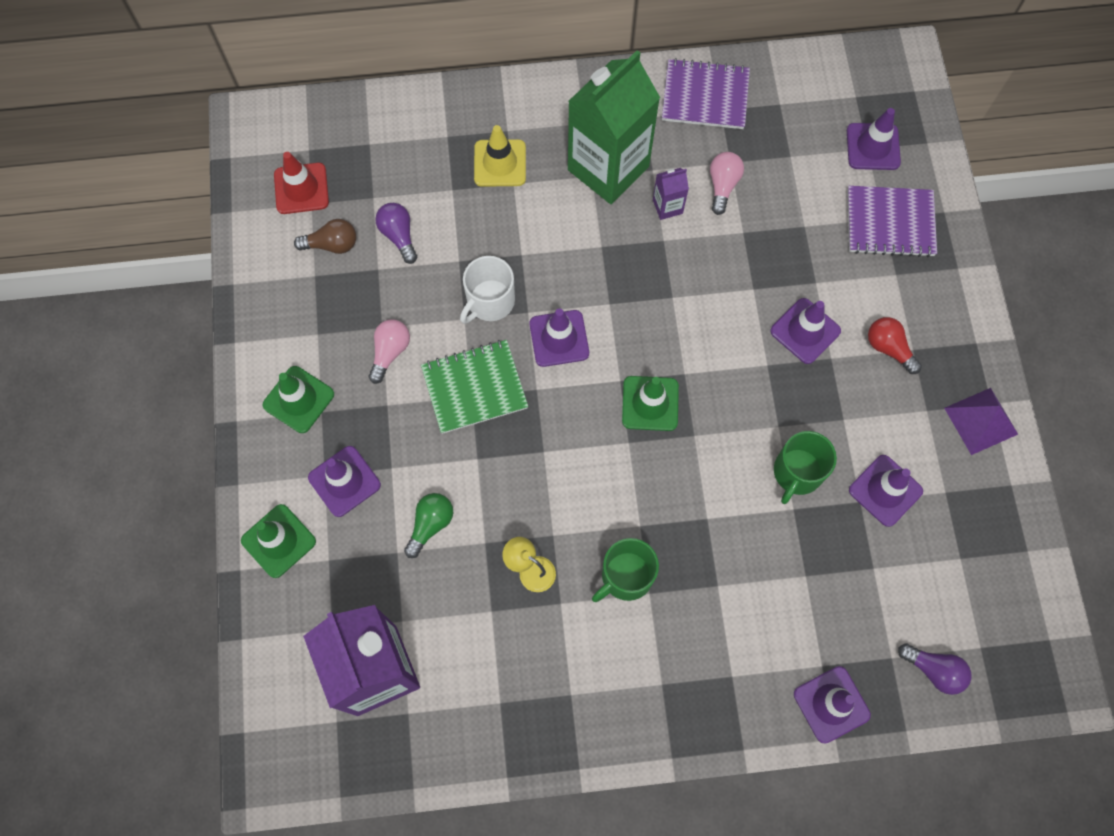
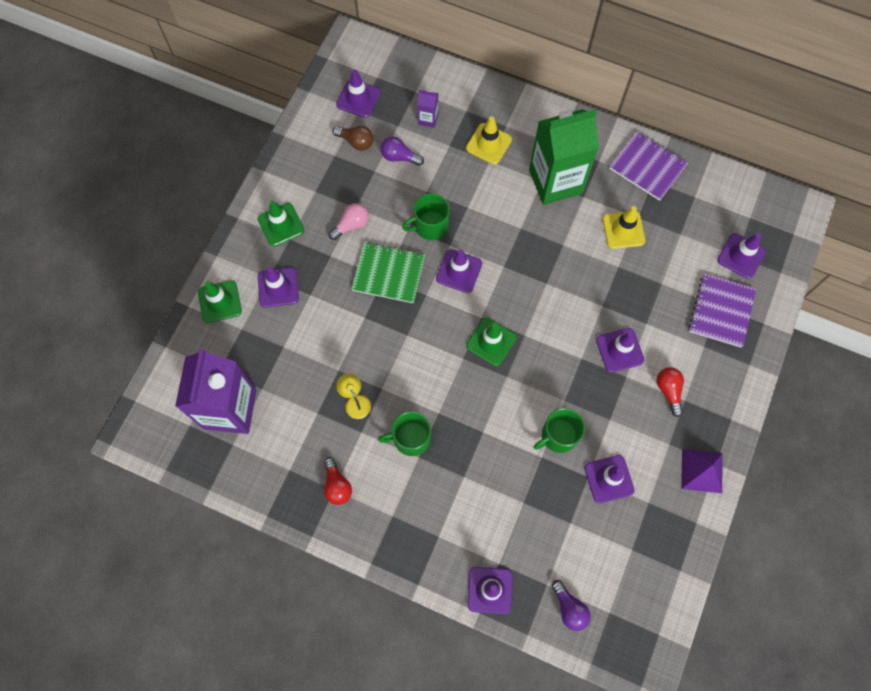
camera: 30 degrees right, 0 degrees up
red traffic cone [274,152,329,214] -> purple traffic cone [336,69,381,118]
purple light bulb [375,203,417,264] -> purple light bulb turned 75 degrees counterclockwise [381,137,424,166]
green light bulb [404,493,453,558] -> none
white mug [460,256,515,324] -> green mug [402,193,450,240]
purple carton [653,168,689,220] -> purple carton moved to [417,90,438,128]
pink light bulb [710,152,744,215] -> yellow traffic cone [603,206,645,249]
purple notebook [847,186,937,257] -> purple notebook turned 75 degrees clockwise [689,274,756,347]
none -> red light bulb [324,457,352,505]

